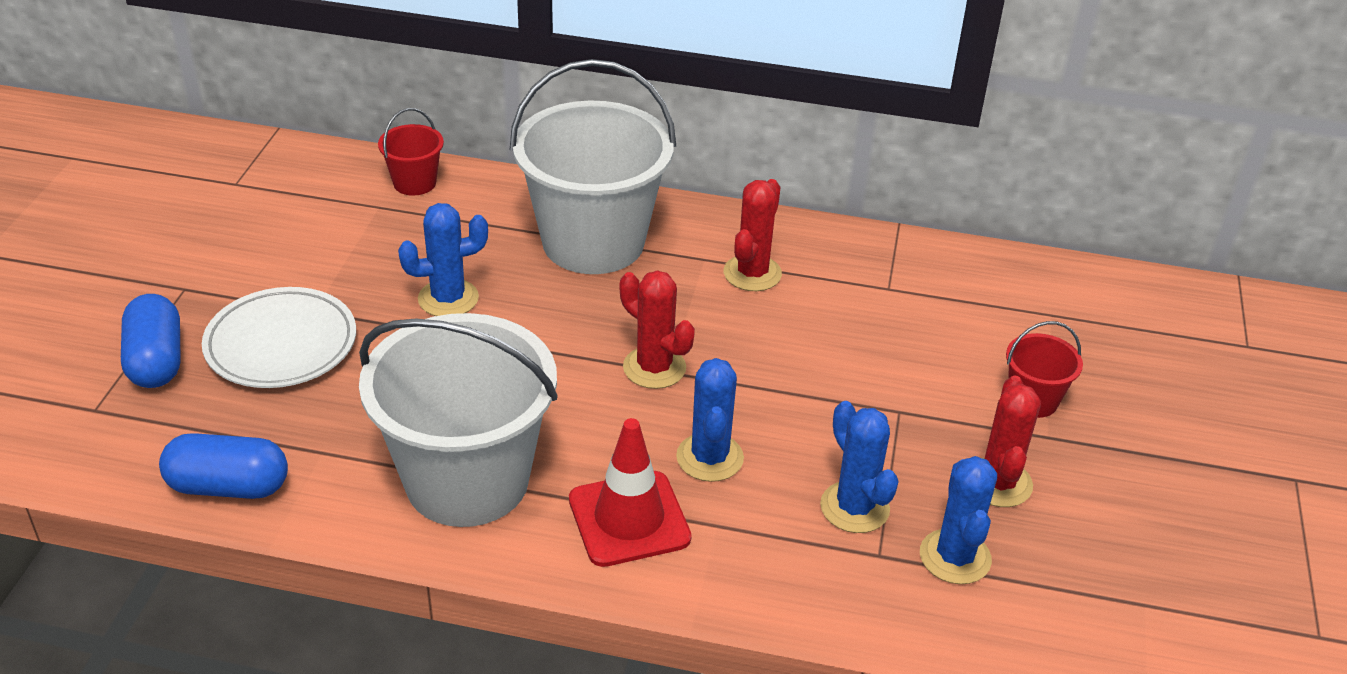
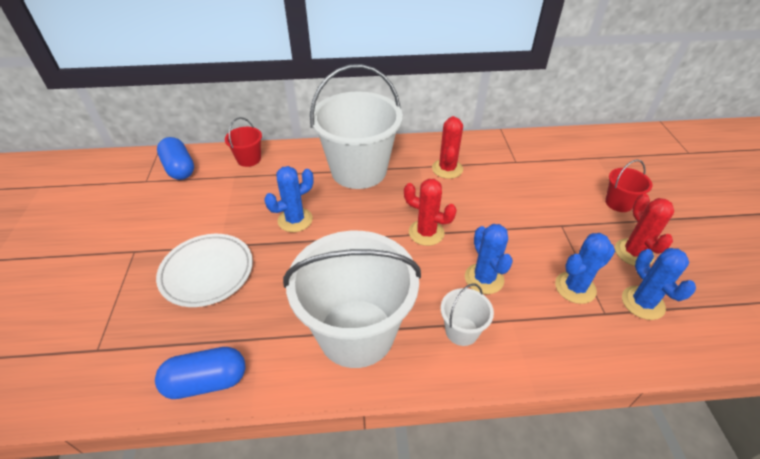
camera: 15 degrees left, 5 degrees up
blue capsule [121,294,181,388] -> blue capsule moved to [157,137,194,180]
red traffic cone [569,418,692,567] -> white bucket [441,283,494,346]
blue cactus [820,401,899,533] -> blue cactus turned 75 degrees counterclockwise [555,233,615,304]

